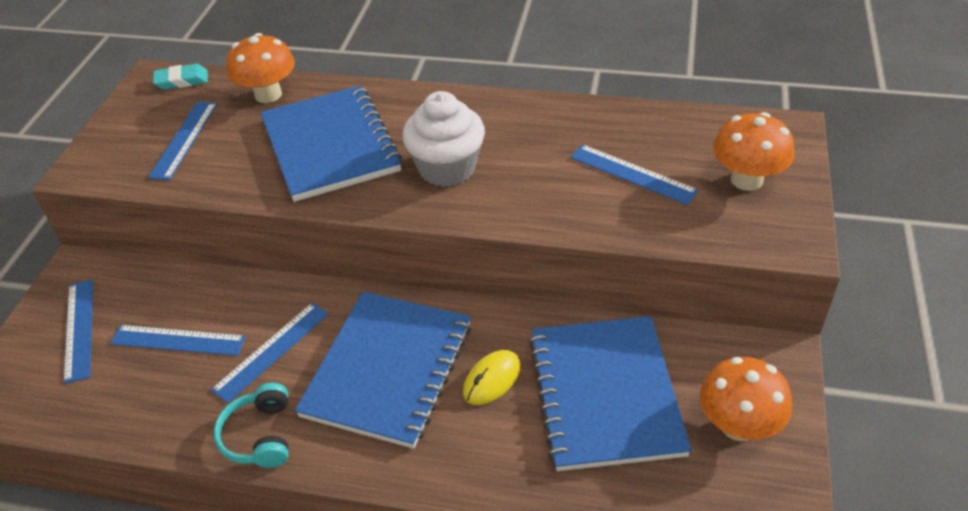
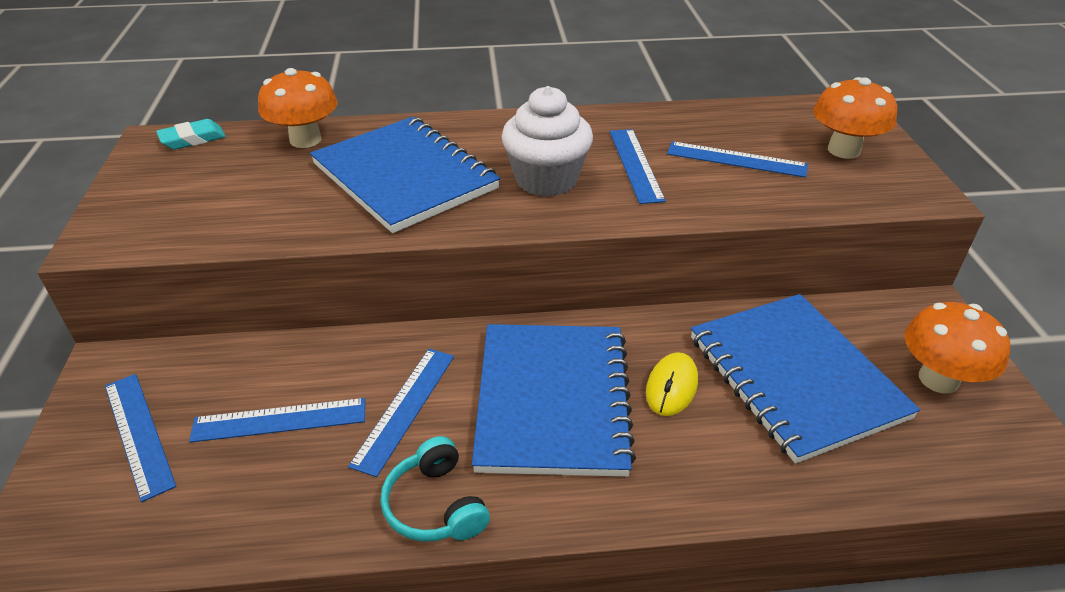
camera: 20 degrees left, 5 degrees down
blue ruler [148,102,217,180] -> blue ruler moved to [610,129,666,204]

